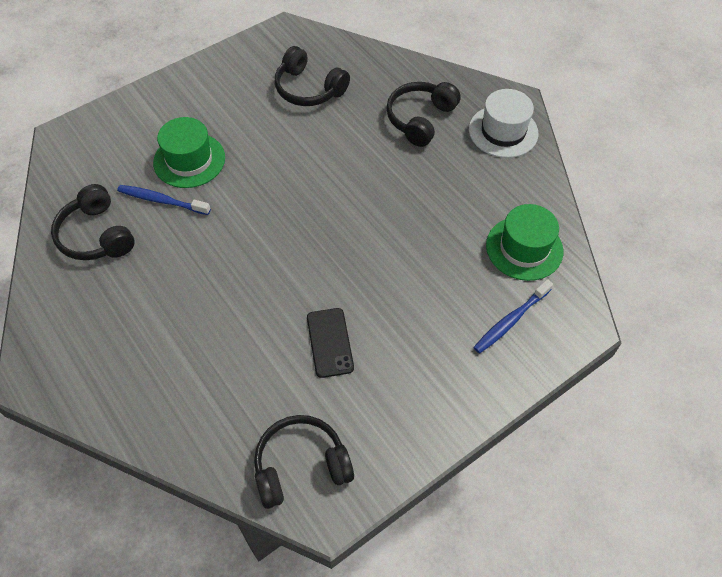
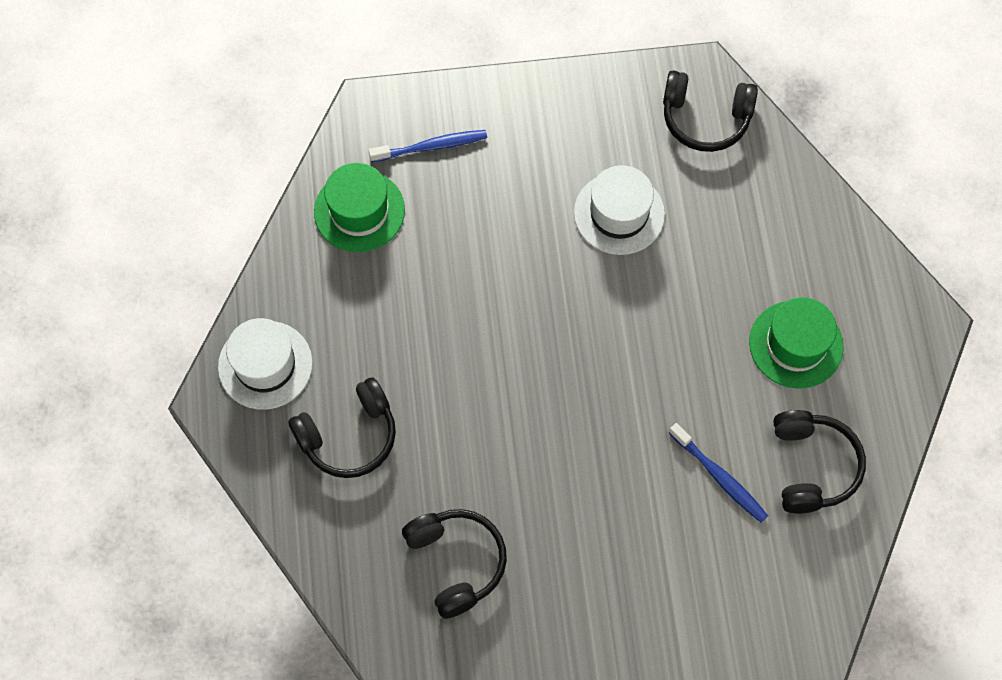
camera: 150 degrees left, 10 degrees up
green hat [153,117,225,188] -> green hat moved to [749,297,844,389]
black phone [307,308,354,378] -> white hat [574,165,665,255]

